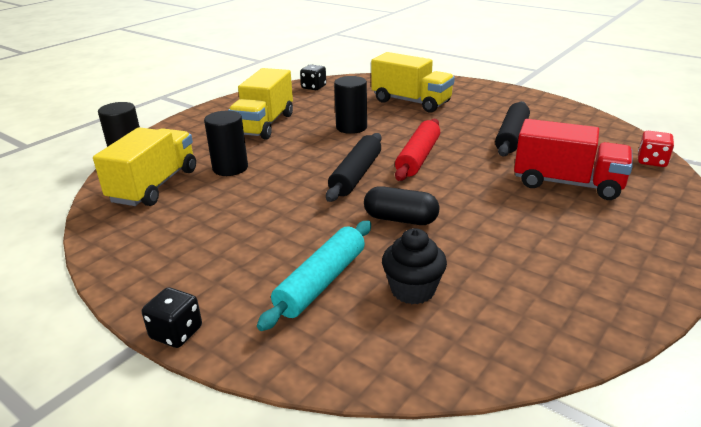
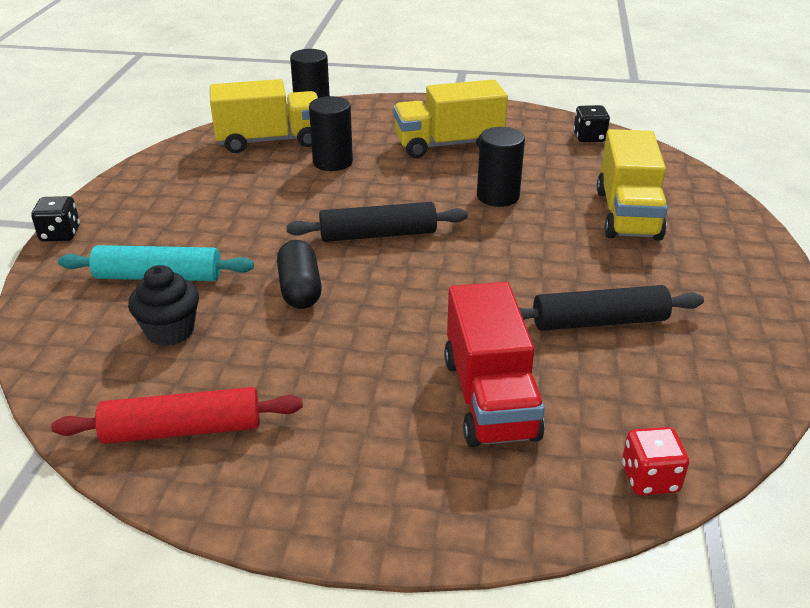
camera: 60 degrees right, 5 degrees up
red rolling pin [395,119,440,181] -> red rolling pin moved to [51,387,303,444]

